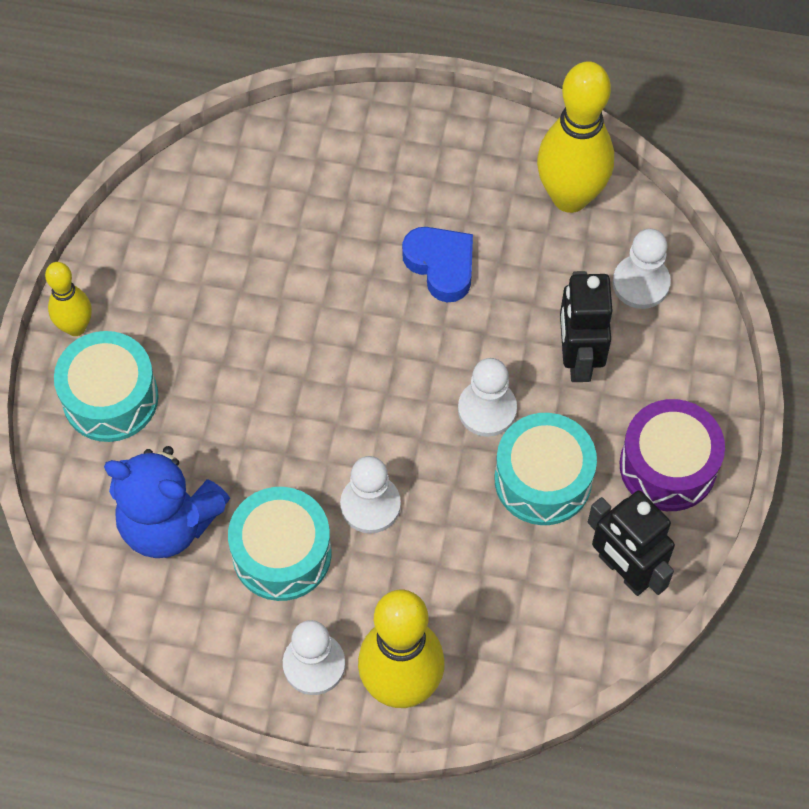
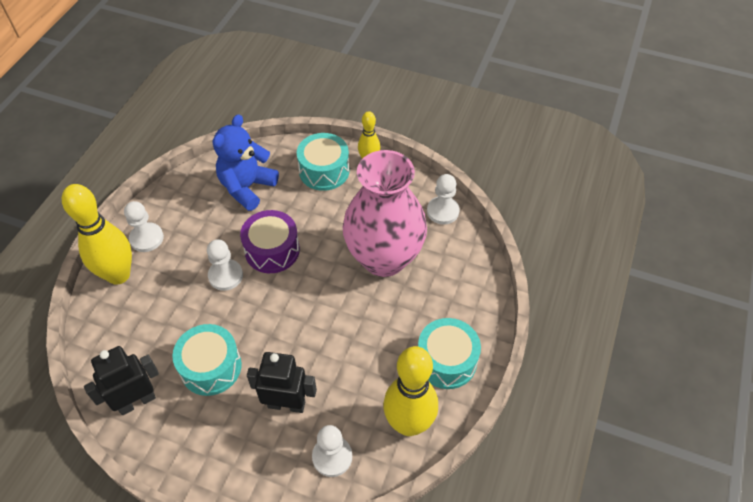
camera: 100 degrees right, 10 degrees down
turquoise drum [228,487,332,601] -> turquoise drum moved to [418,318,481,389]
blue heart [402,227,473,302] -> none
white pawn [458,358,517,437] -> white pawn moved to [427,174,459,225]
purple drum [620,399,725,511] -> purple drum moved to [240,210,300,273]
none -> pink vase [343,150,427,277]

